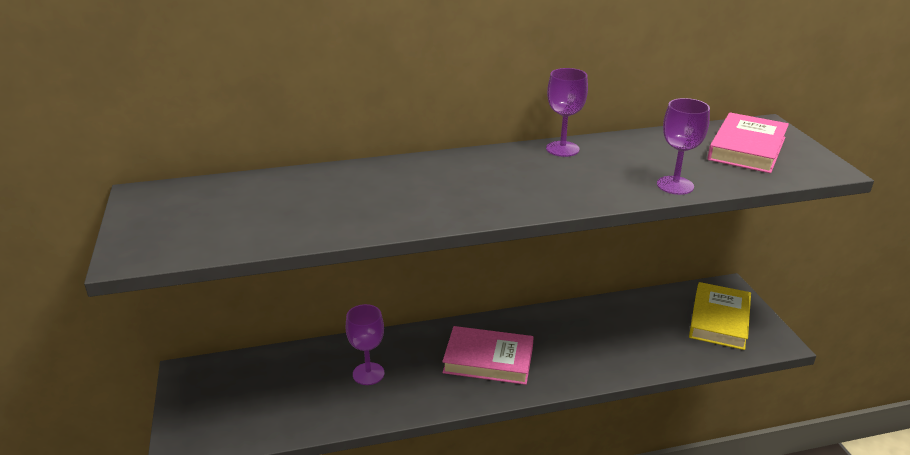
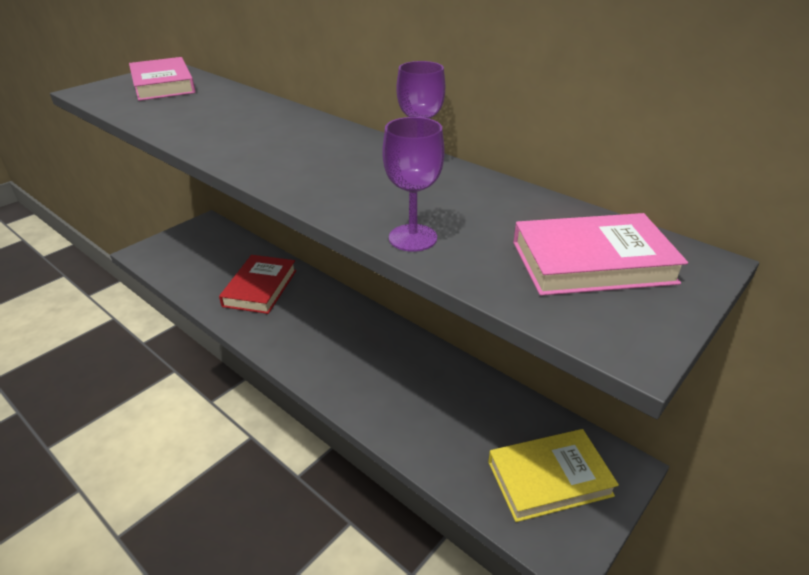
camera: 55 degrees right, 5 degrees up
purple goblet [346,304,384,385] -> red book [219,255,296,314]
pink book [442,326,534,385] -> pink book moved to [129,57,196,101]

